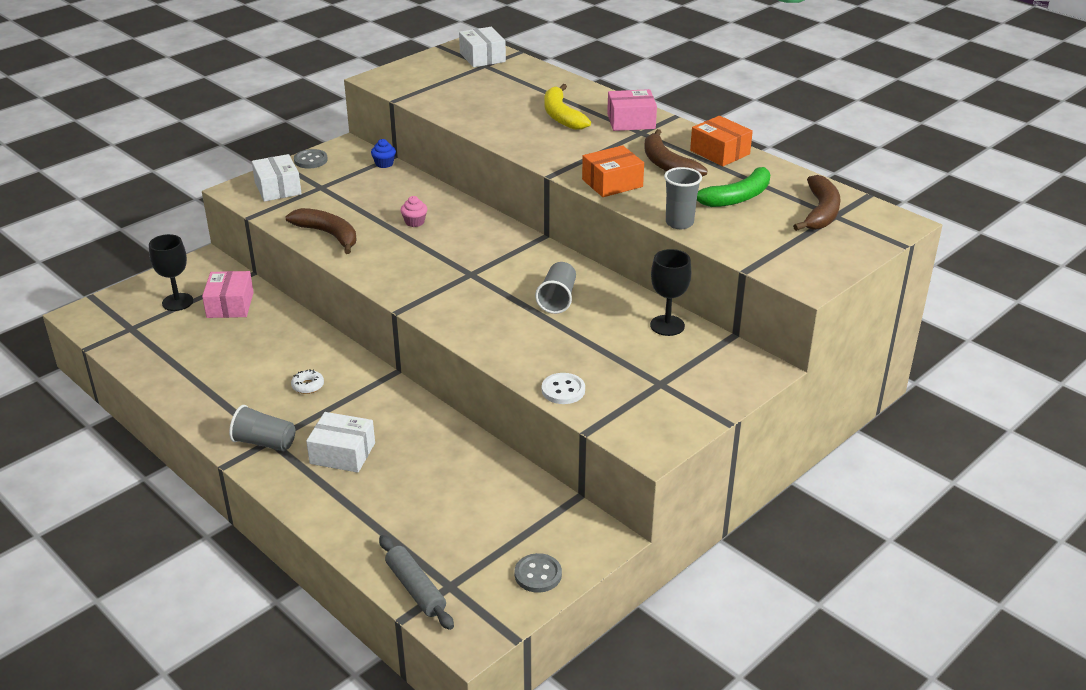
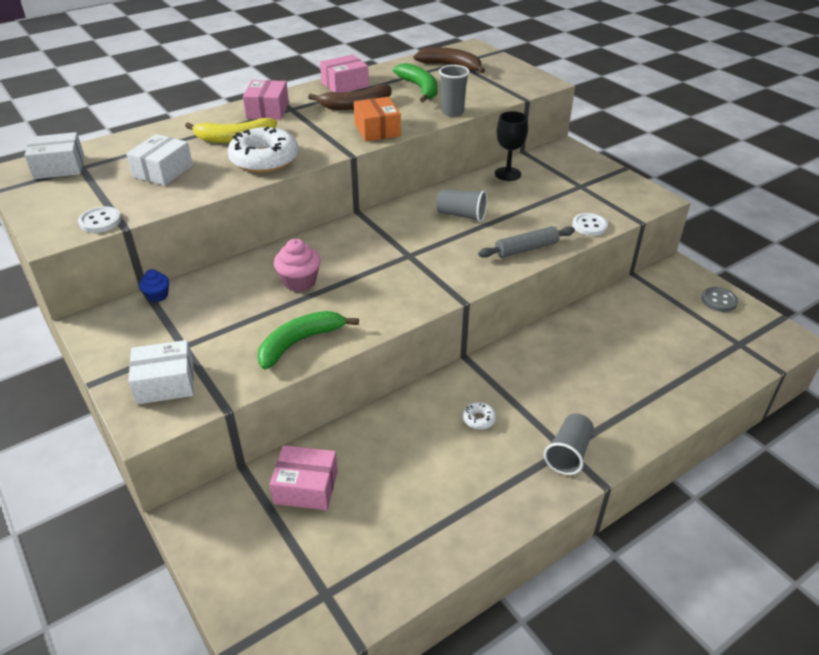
camera: 80 degrees left, 5 degrees up
black goblet [149,234,193,311] -> none
brown banana [286,208,357,254] -> green banana [258,311,359,370]
grey button [294,149,328,169] -> none
white box [306,412,375,473] -> white box moved to [126,134,193,186]
grey rolling pin [379,535,454,630] -> grey rolling pin moved to [478,226,575,258]
pink cupcake [400,196,427,227] -> pink cupcake [274,239,321,292], size x1.62
orange box [690,116,753,166] -> pink box [320,55,369,92]
none -> white button [78,206,121,233]
none -> white donut [228,127,299,173]

